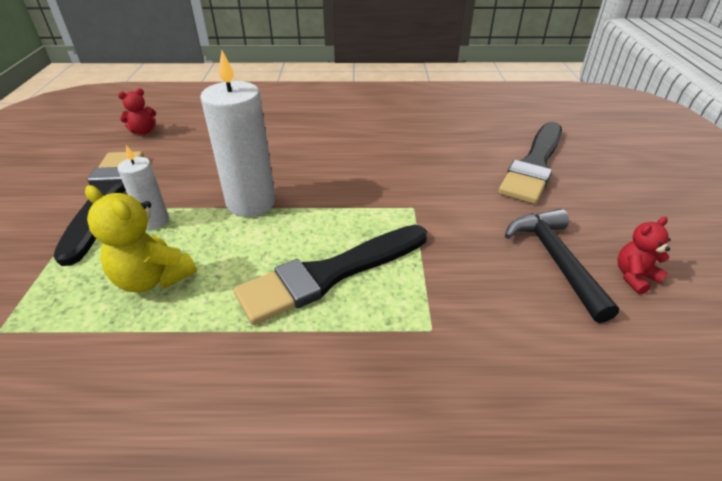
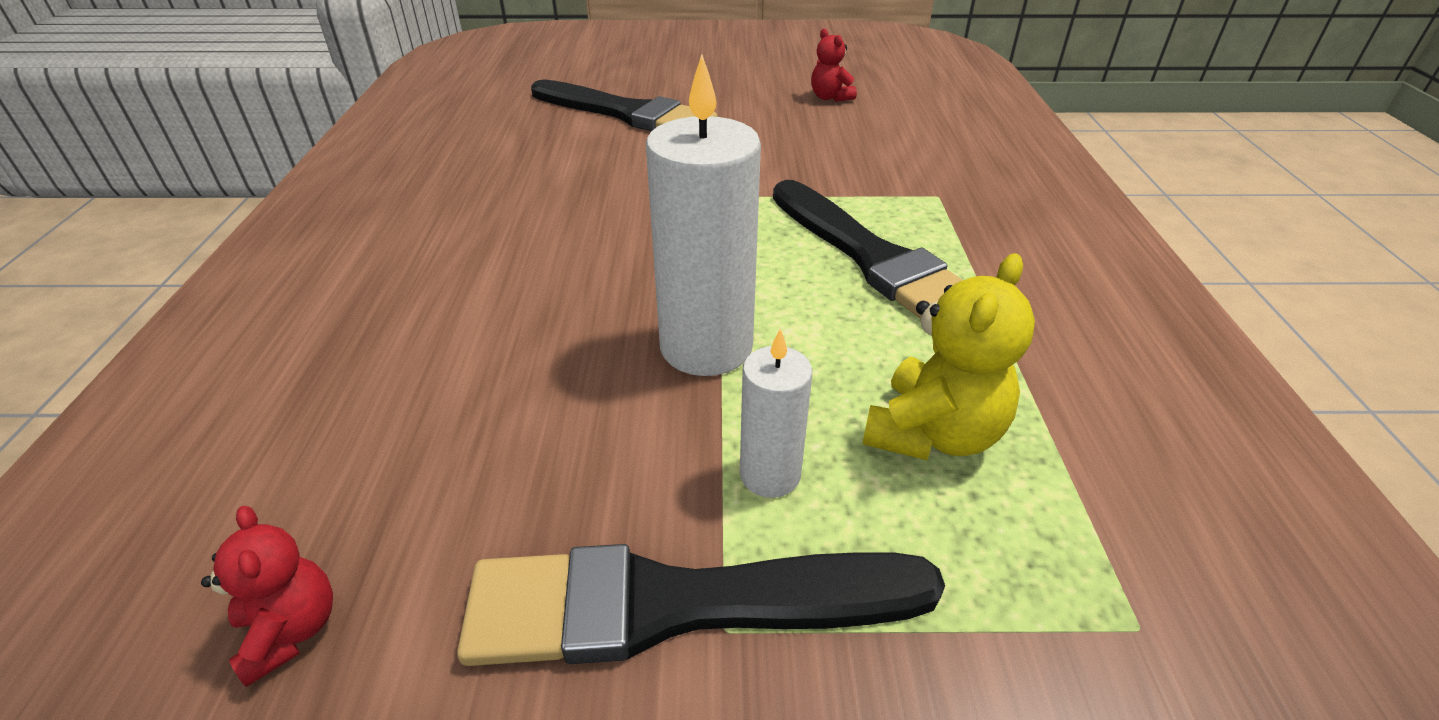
camera: 90 degrees left, 0 degrees up
black hammer [505,209,619,323] -> none

